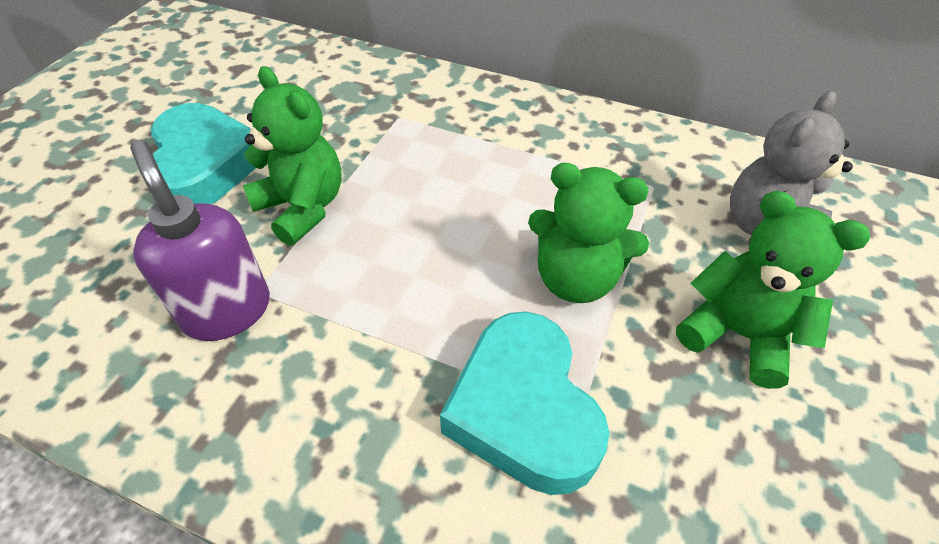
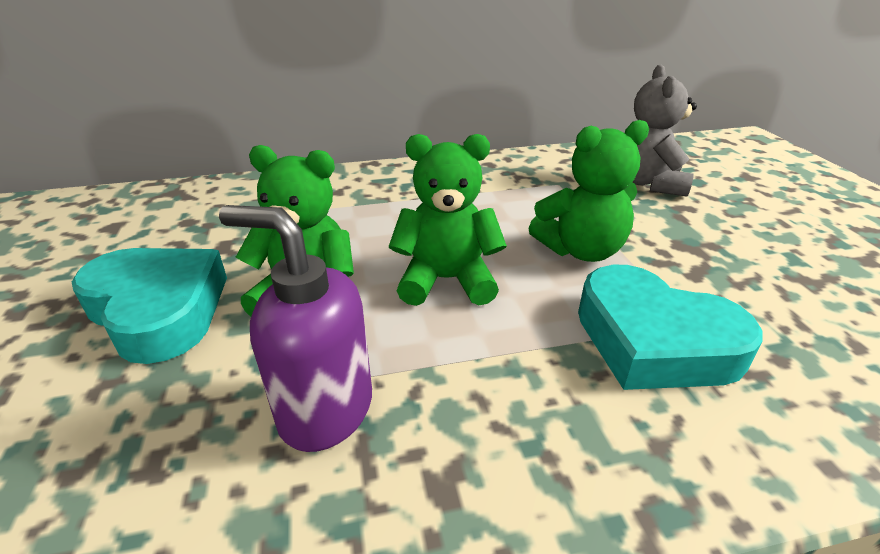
camera: 35 degrees left, 15 degrees down
green teddy bear [676,191,870,389] -> green teddy bear moved to [389,134,507,306]

